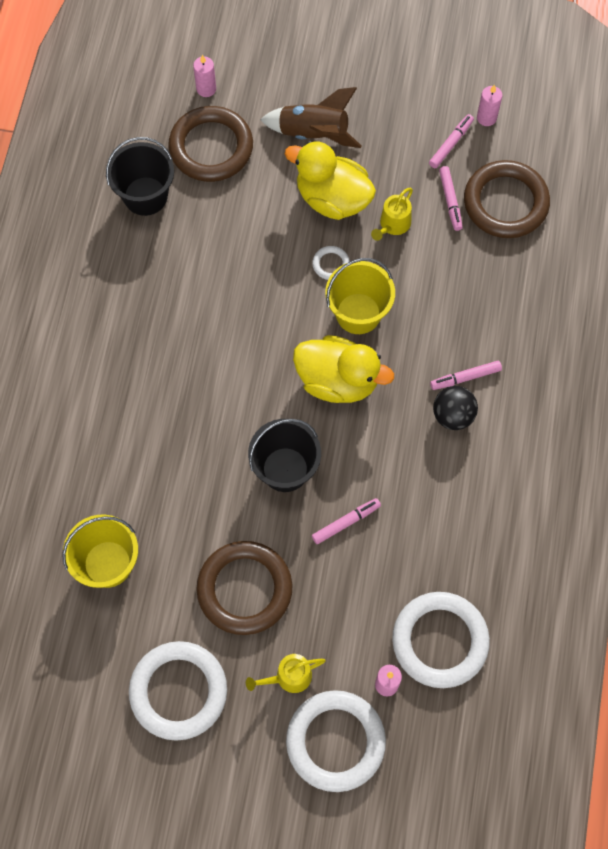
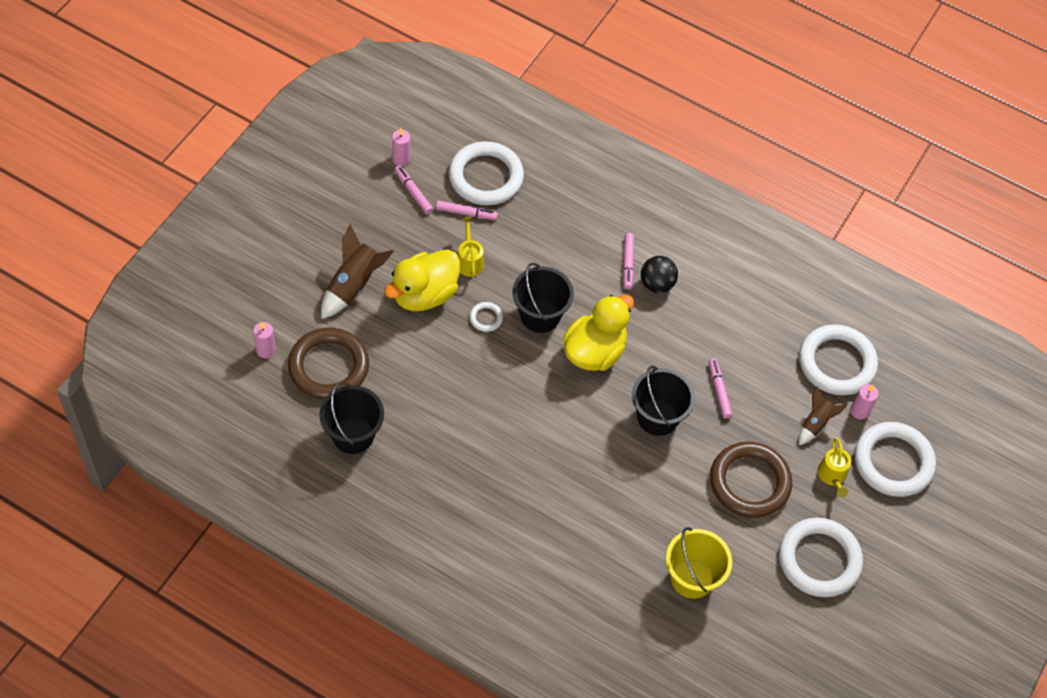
camera: 75 degrees left, 10 degrees down
yellow bucket [325,258,395,334] -> black bucket [512,263,574,333]
yellow watering can [371,187,413,241] -> yellow watering can turned 150 degrees counterclockwise [458,217,484,278]
brown ring [464,160,550,238] -> white ring [449,141,524,205]
none -> brown rocket [799,386,847,445]

